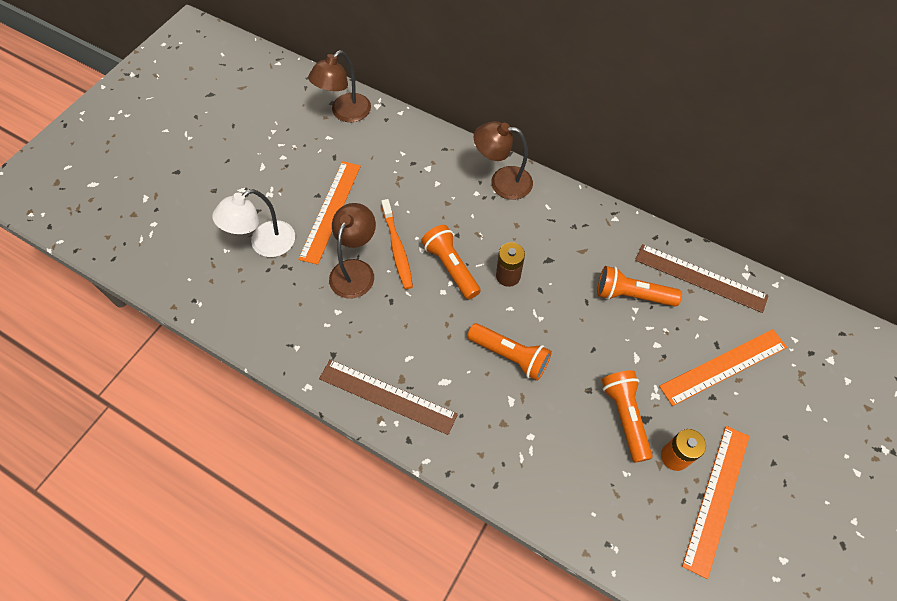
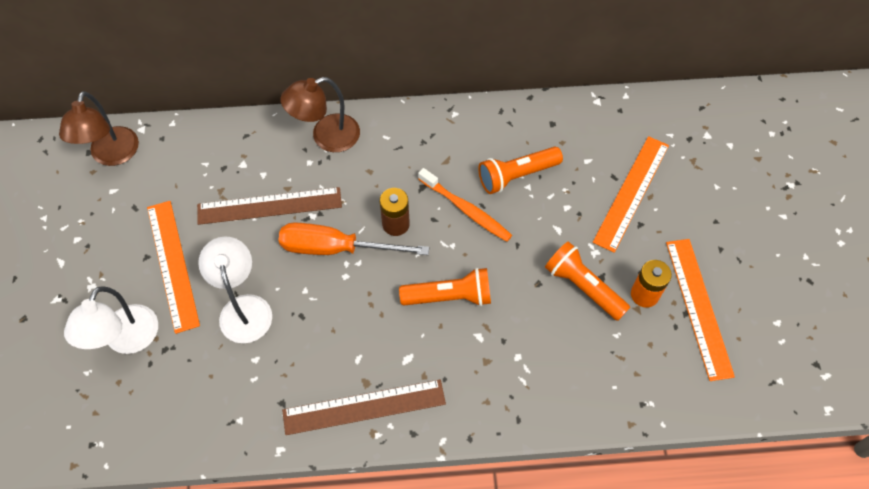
camera: 35 degrees left, 0 degrees up
brown lamp [329,203,376,299] -> white lamp [198,236,272,343]
orange toothbrush [381,199,413,289] -> orange toothbrush moved to [418,168,512,242]
orange flashlight [421,225,481,300] -> orange screwdriver [279,222,429,255]
brown ruler [635,244,769,313] -> brown ruler moved to [197,187,342,225]

